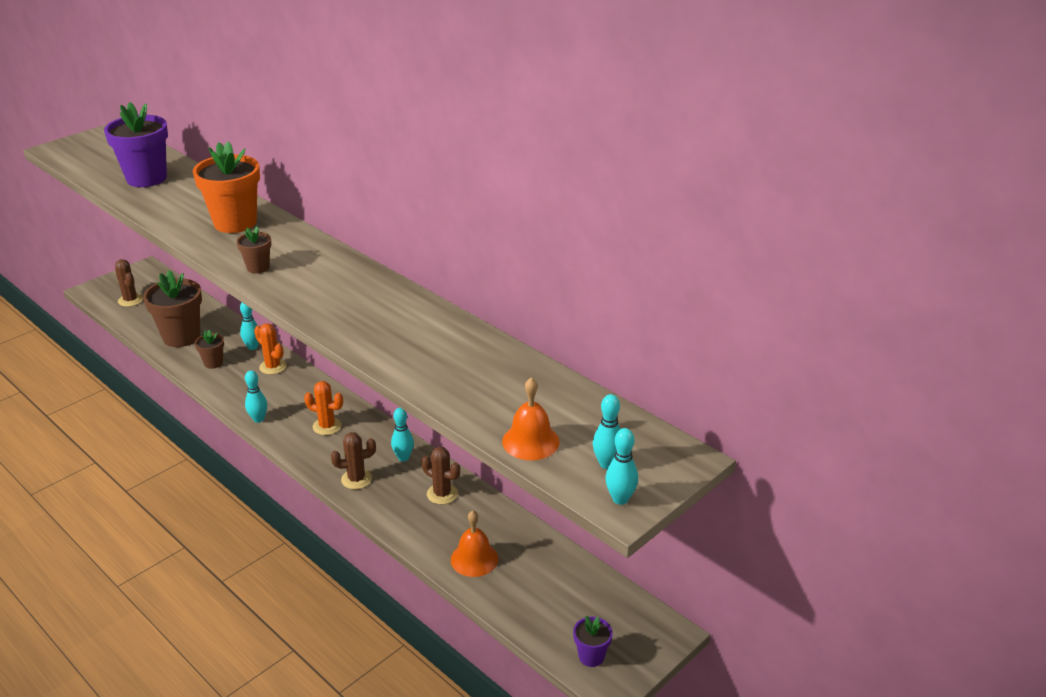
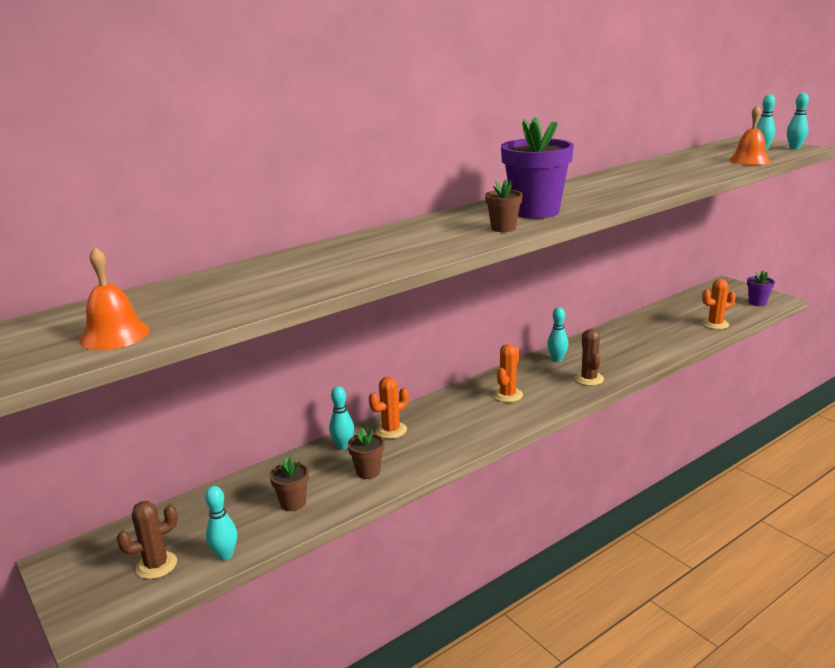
camera: 80 degrees left, 10 degrees down
purple flower pot [104,102,168,187] -> purple flower pot moved to [501,117,574,219]
brown flower pot [143,270,202,347] -> brown flower pot [270,457,309,511], size x0.49
orange flower pot [193,141,260,233] -> none
turquoise bowling pin [245,370,267,423] -> turquoise bowling pin moved to [205,486,237,561]
brown cactus [421,447,460,505] -> none
orange bell [451,510,498,577] -> orange bell moved to [79,247,150,350]
none -> orange cactus [702,279,736,329]

